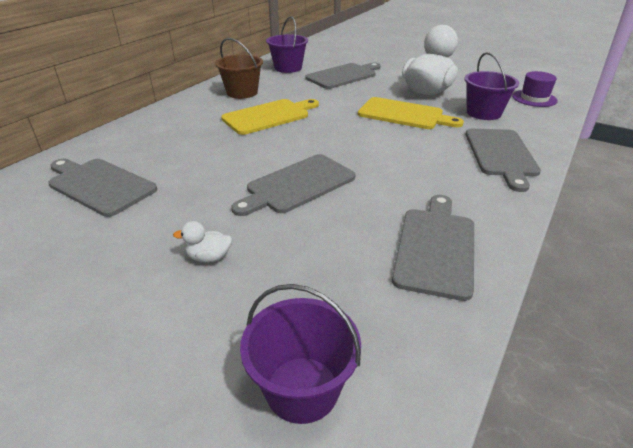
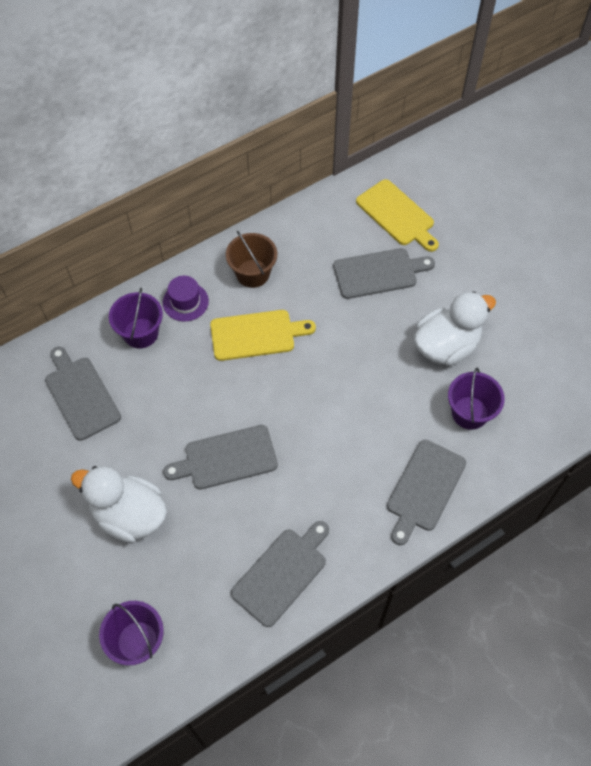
camera: 25 degrees right, 25 degrees up
white duck [173,221,232,263] -> white duck [71,466,167,543], size x2.49
purple bucket [266,16,308,73] -> purple bucket moved to [109,288,163,348]
yellow cutting board [358,97,464,129] -> yellow cutting board moved to [356,179,439,252]
purple hat [512,71,558,107] -> purple hat moved to [163,276,209,321]

